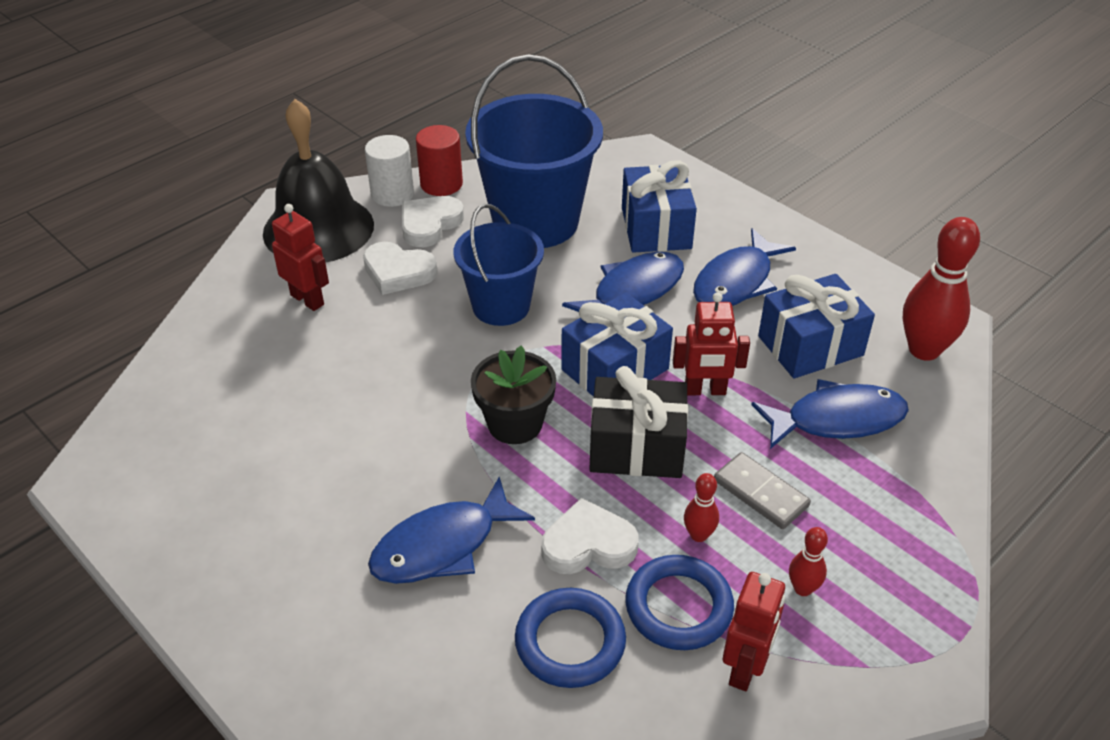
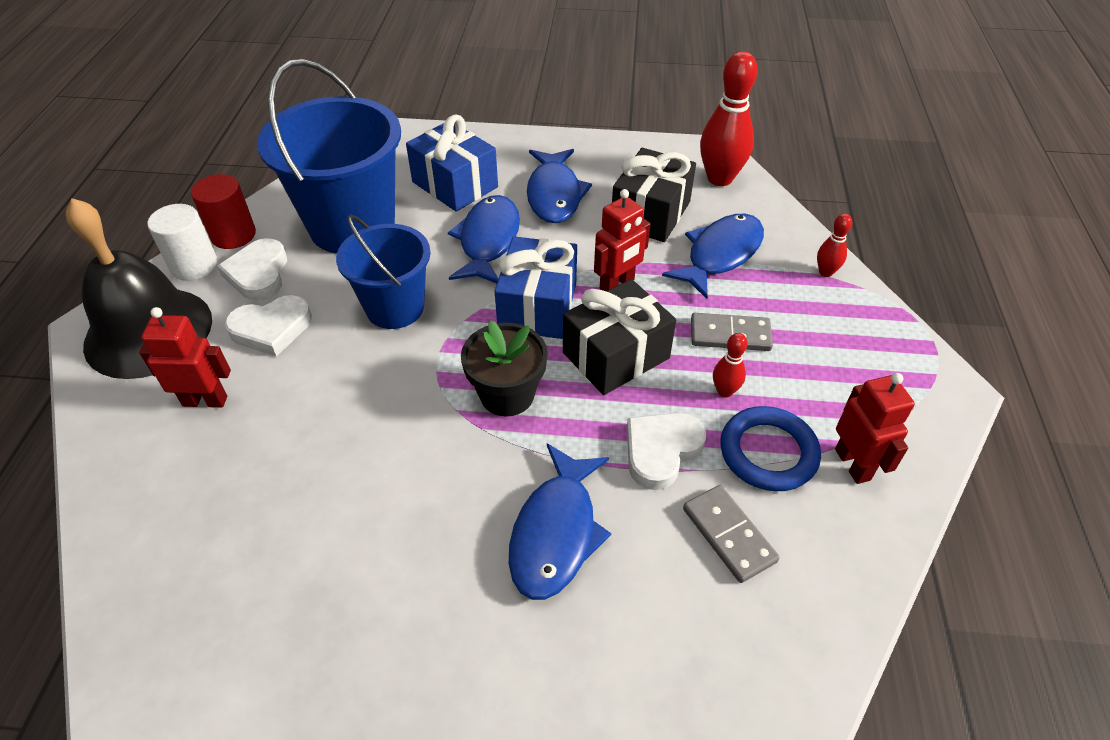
camera: 40 degrees left, 5 degrees up
blue ring [515,588,626,688] -> grey domino [683,485,780,583]
blue gift [758,274,875,378] -> black gift [612,148,696,242]
red bowling pin [789,527,828,596] -> red bowling pin moved to [817,214,852,277]

